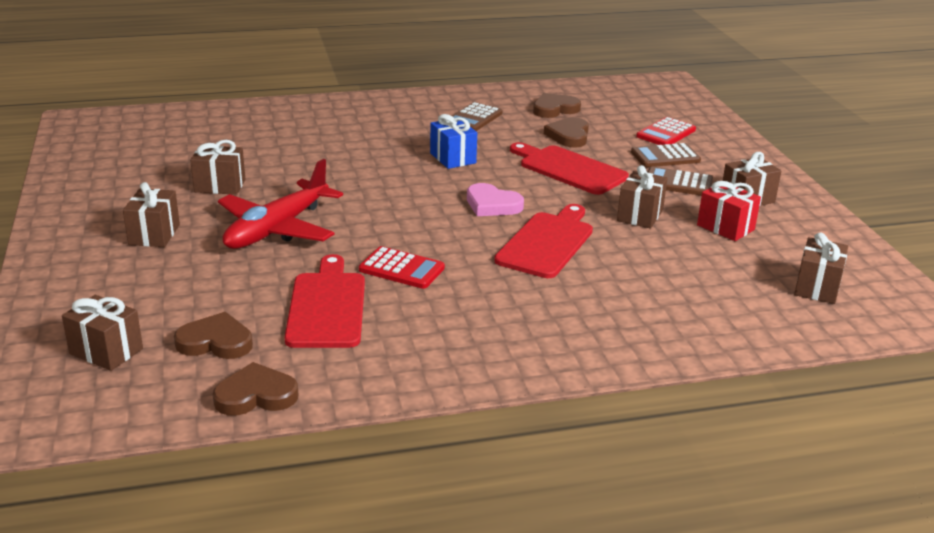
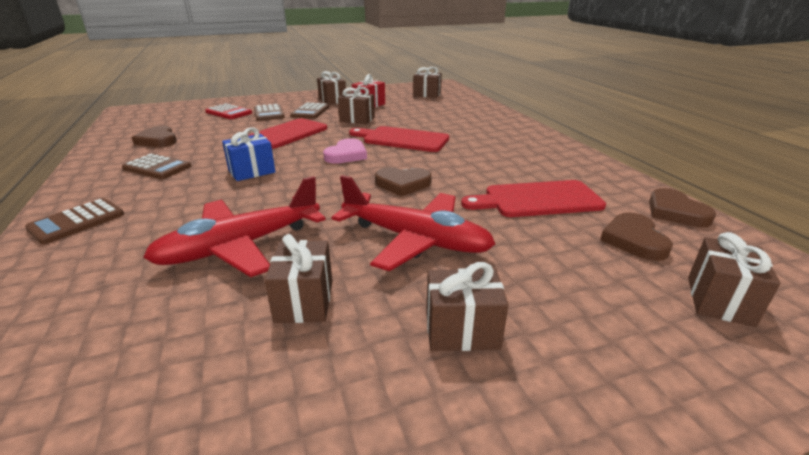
camera: 95 degrees left, 0 degrees up
red calculator [359,246,445,289] -> none
brown heart [544,117,589,147] -> brown heart moved to [375,167,432,196]
none -> brown calculator [25,198,124,244]
none -> red plane [143,176,326,277]

